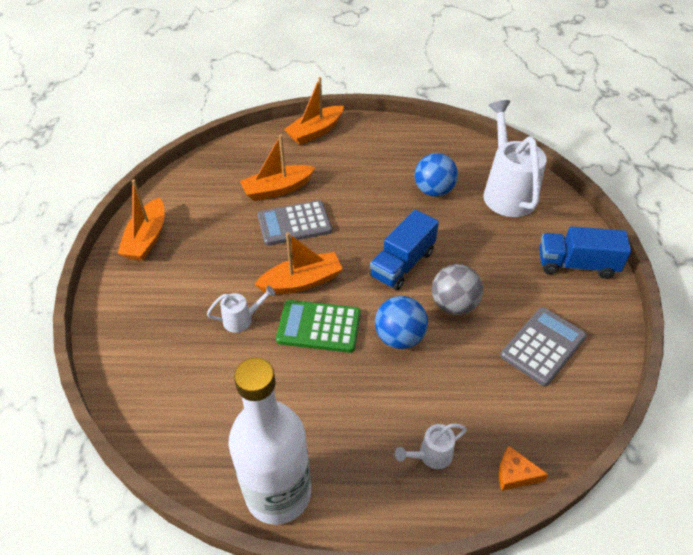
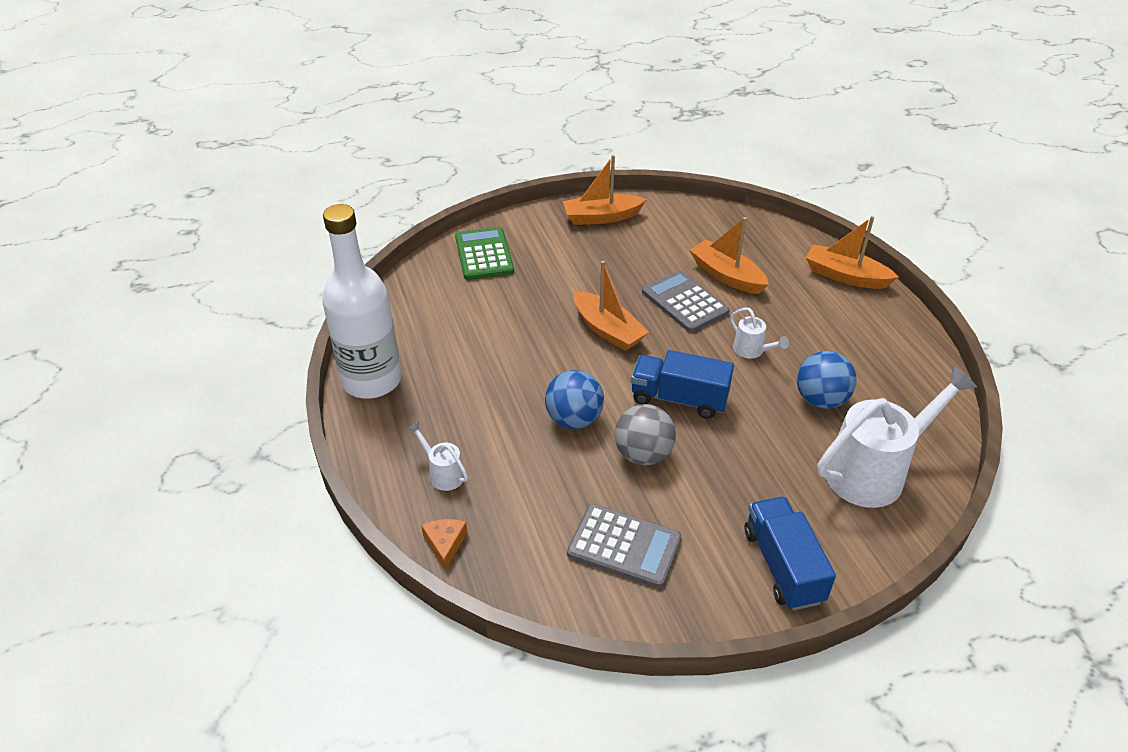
camera: 70 degrees right, 5 degrees down
white watering can [207,286,275,333] -> white watering can moved to [730,308,789,359]
green calculator [276,300,361,353] -> green calculator moved to [455,227,514,280]

